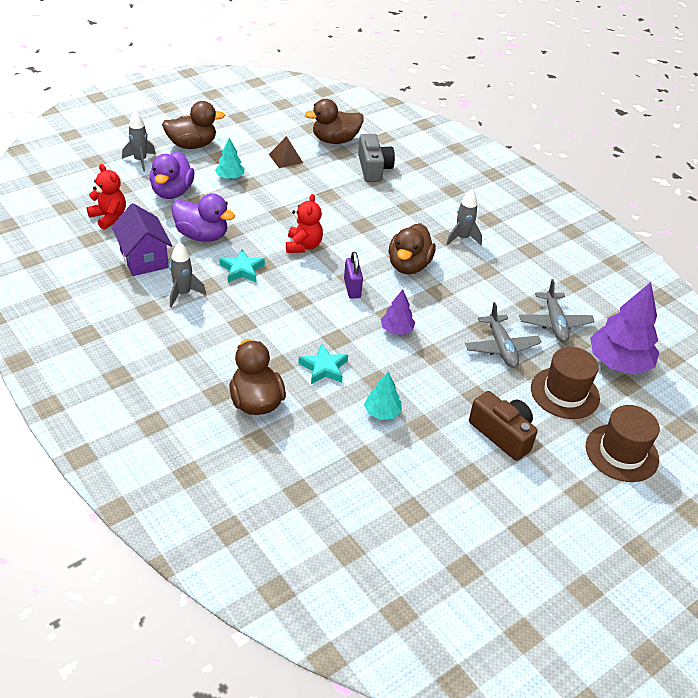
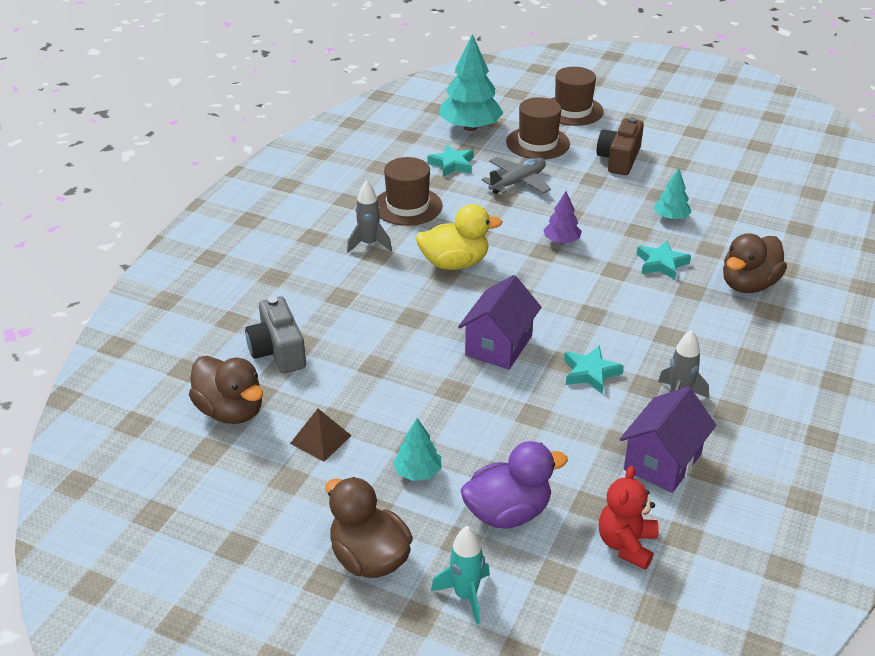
camera: 115 degrees left, 5 degrees down
grey rocket [122,111,156,172] -> turquoise rocket [431,526,490,624]
purple duck [172,193,235,242] -> none
red teddy bear [286,194,323,253] -> purple house [458,275,541,370]
purple padlock [344,251,363,299] -> none
grey camera [358,134,395,182] -> grey camera turned 75 degrees counterclockwise [245,297,306,373]
brown duck [389,223,436,274] -> yellow duck [416,204,503,270]
grey plane [519,279,595,342] -> turquoise star [427,145,473,177]
purple tree [590,282,659,374] -> turquoise tree [439,34,503,131]
none -> brown hat [377,157,442,226]

